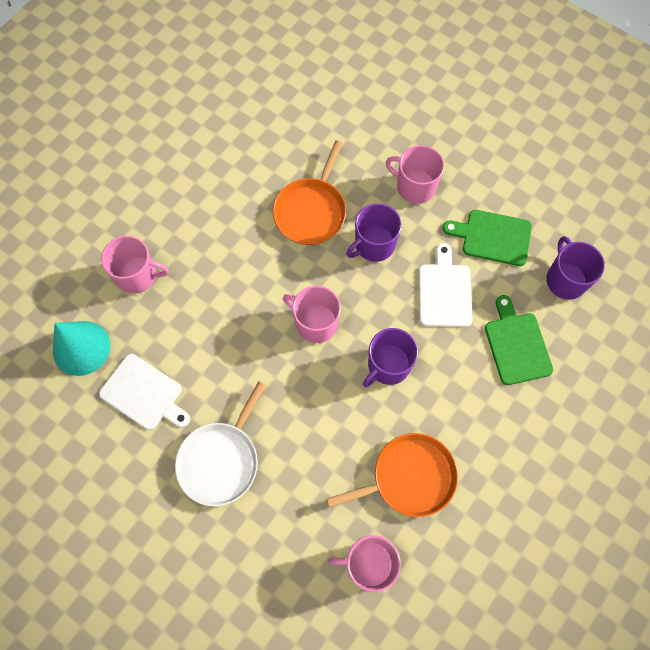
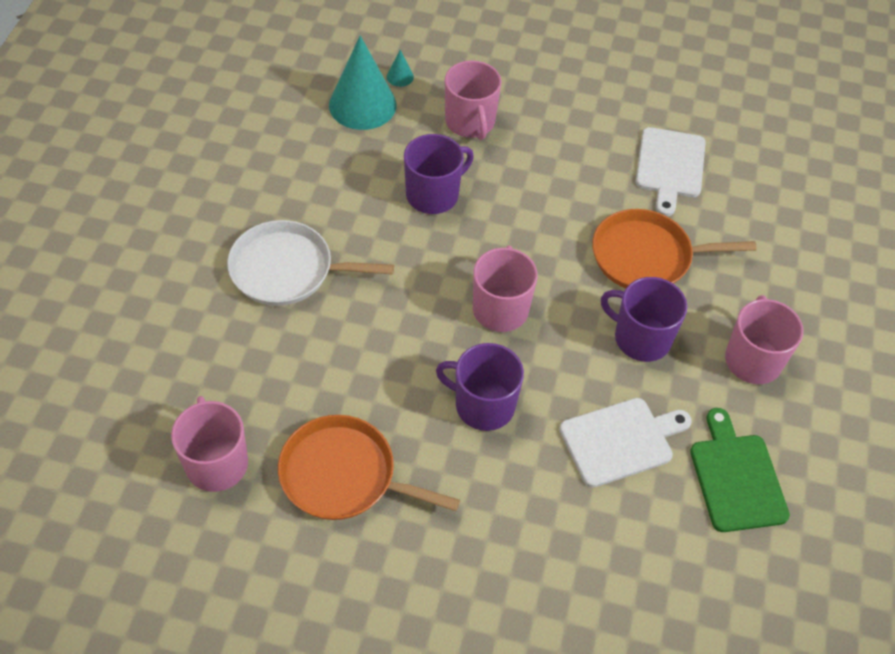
camera: 65 degrees right, 15 degrees down
white cutting board [99,354,190,430] -> white cutting board moved to [635,127,706,216]
orange pan [326,433,458,517] -> orange pan turned 150 degrees clockwise [278,415,460,520]
green cutting board [485,295,553,385] -> none
purple mug [546,236,605,300] -> purple mug moved to [404,134,474,214]
none -> turquoise cone [387,50,414,87]

